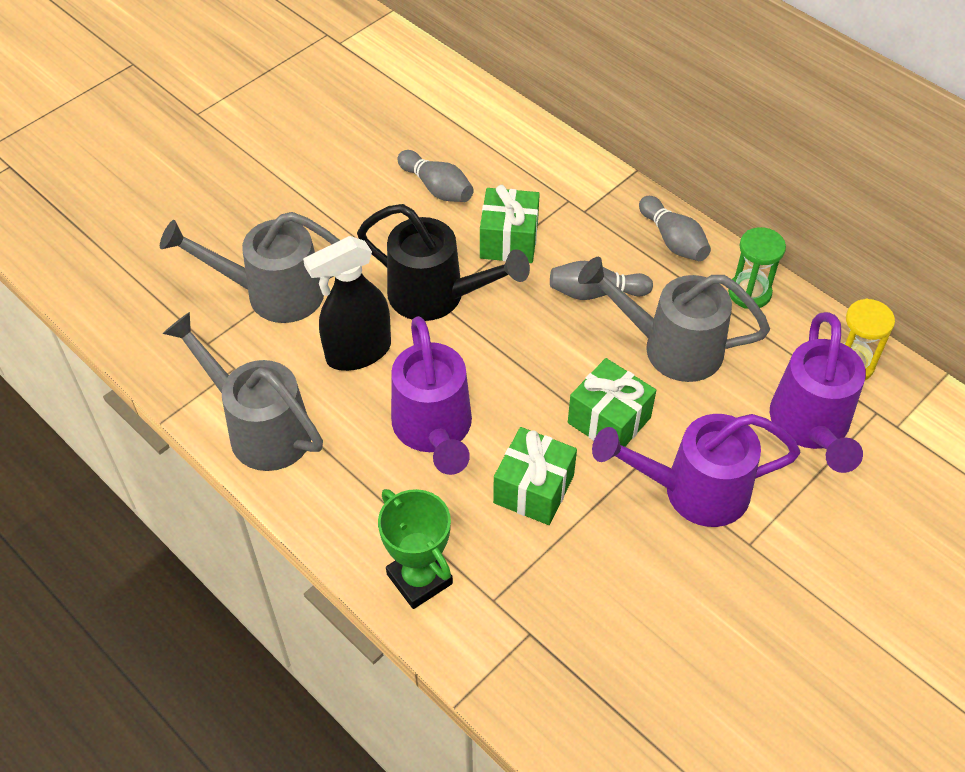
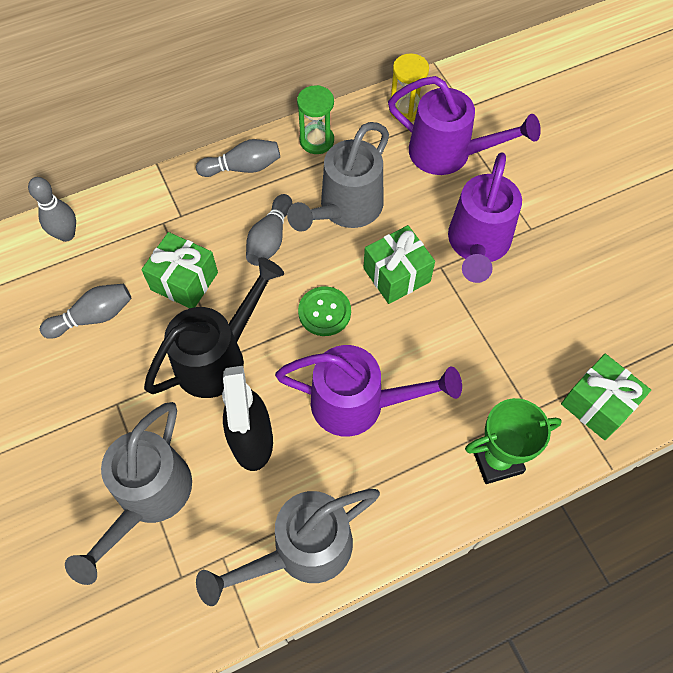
camera: 70 degrees left, 10 degrees up
green gift [493,427,577,525] -> green gift moved to [561,354,651,440]
none -> grey bowling pin [28,177,76,242]
none -> green button [298,286,351,336]

